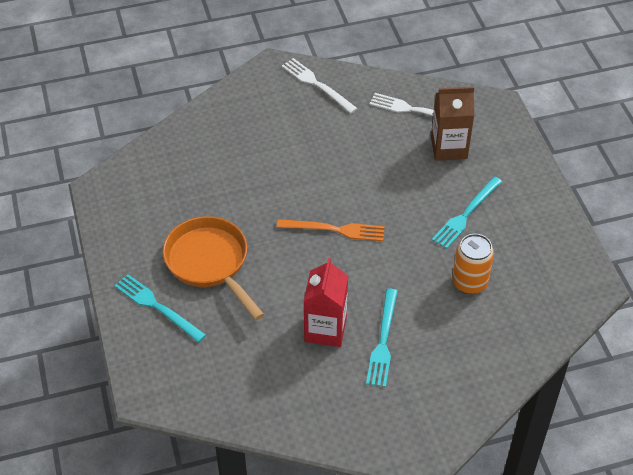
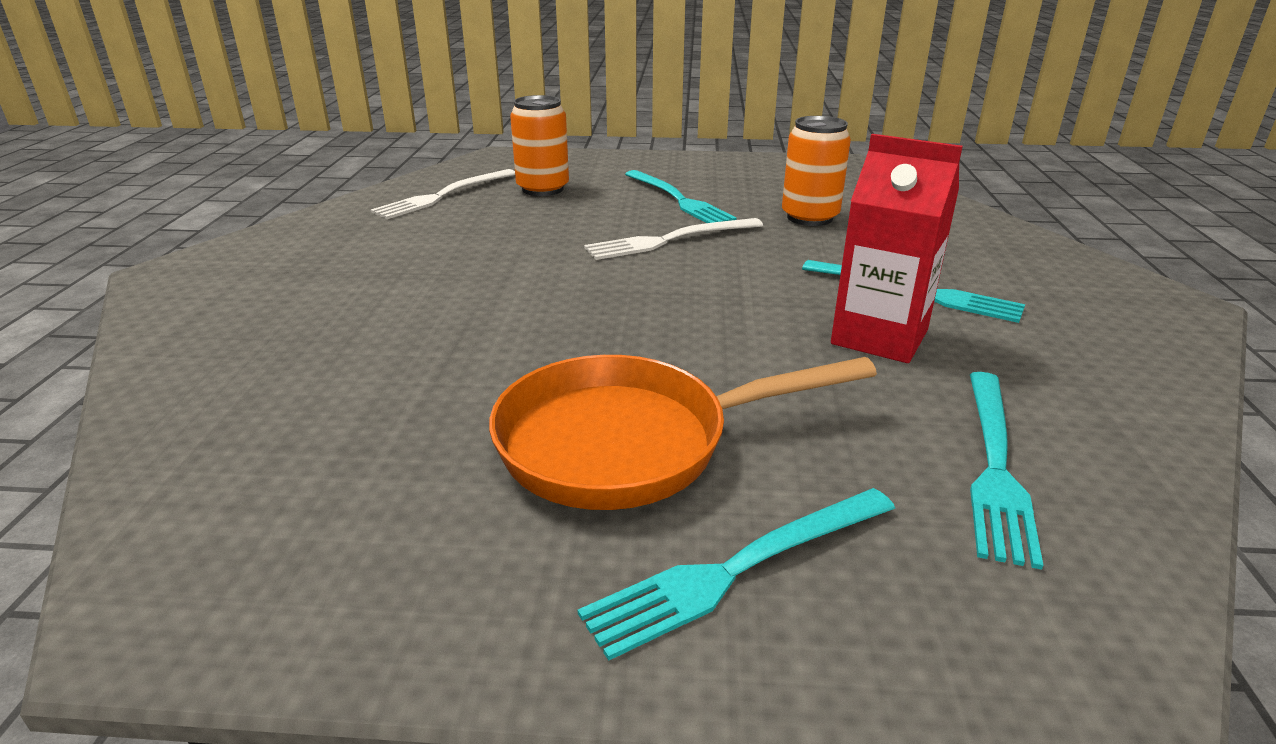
camera: 70 degrees left, 20 degrees down
orange fork [277,219,385,241] -> none
white fork [282,58,358,114] -> white fork moved to [584,218,763,260]
brown carton [431,87,474,161] -> orange can [510,95,569,196]
none -> turquoise fork [970,372,1043,570]

